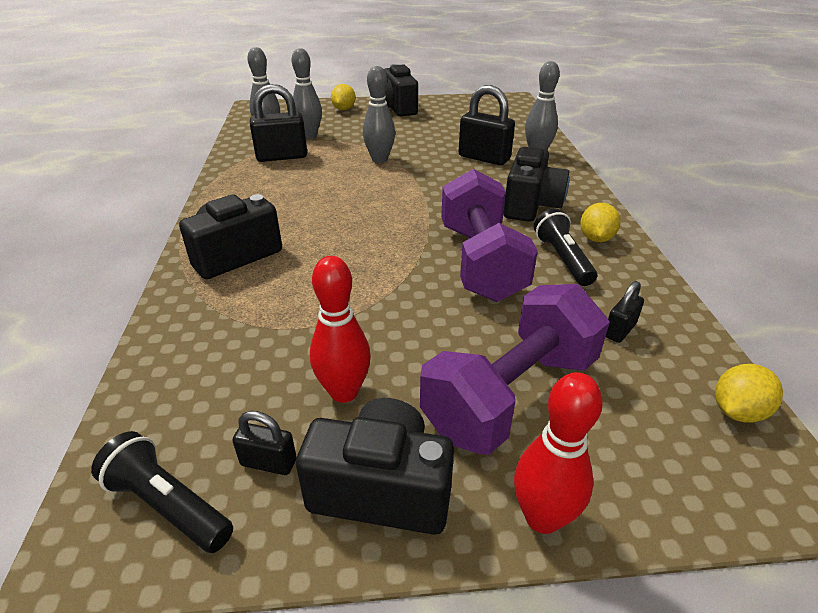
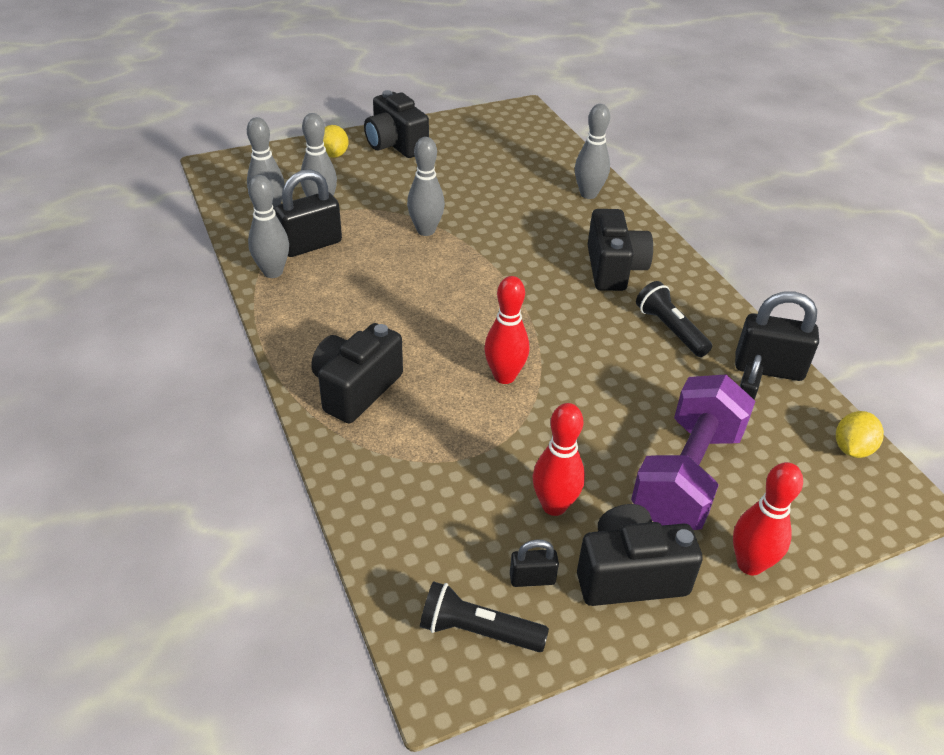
camera: 20 degrees left, 5 degrees up
purple dumbbell [441,169,538,302] -> none
black padlock [459,85,515,165] -> black padlock moved to [735,291,819,381]
yellow lemon [580,203,621,242] -> none
none -> grey bowling pin [248,175,289,278]
none -> red bowling pin [484,276,529,384]

